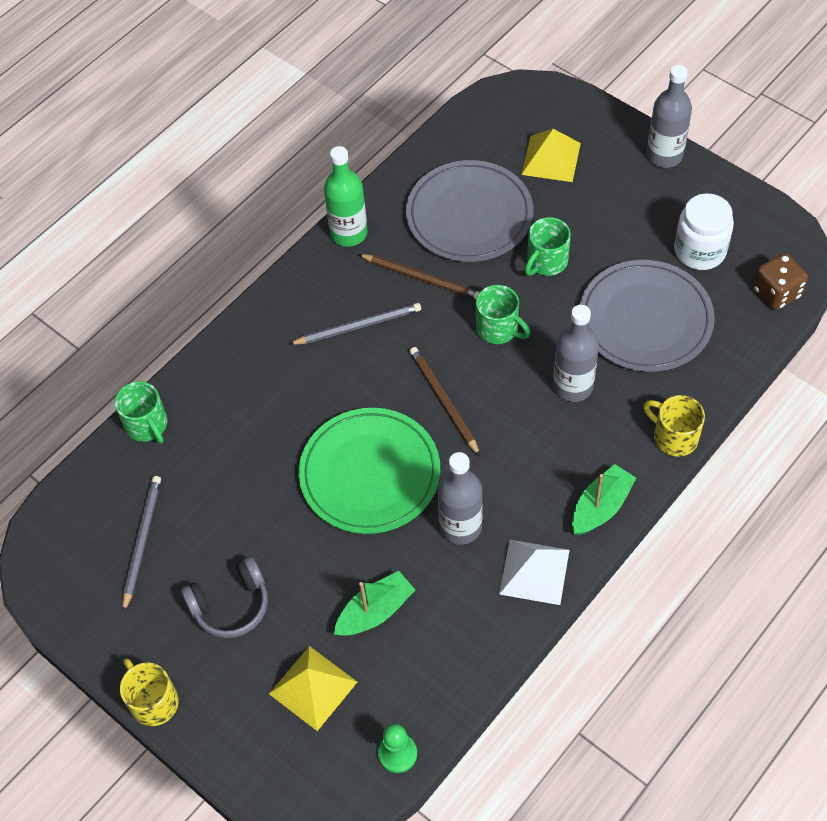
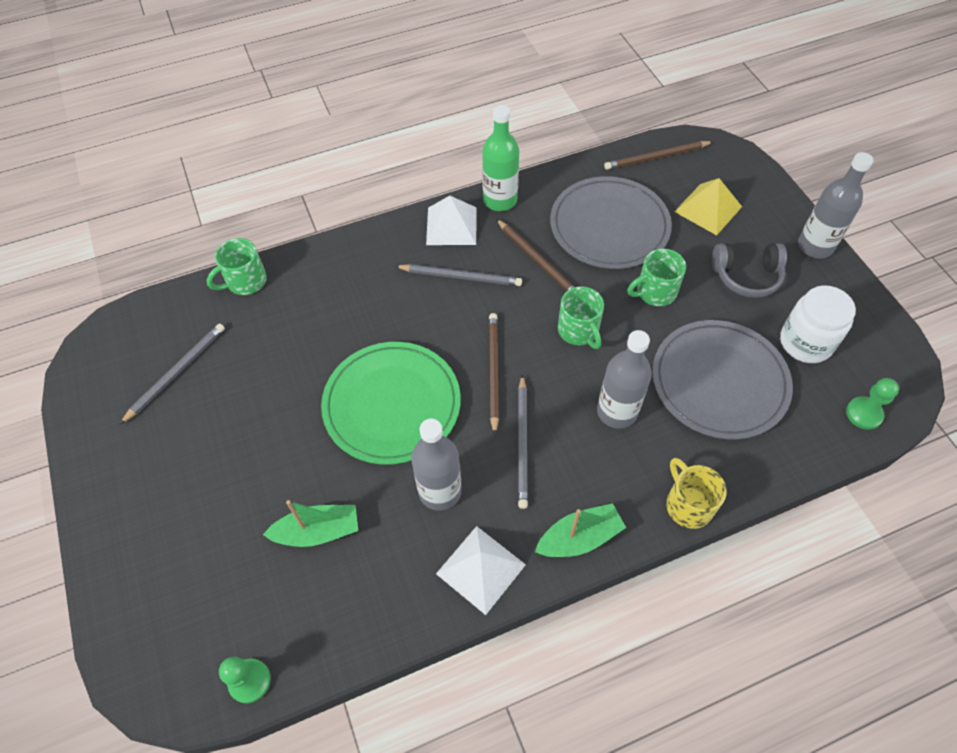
camera: 25 degrees right, 0 degrees up
green mug [115,381,168,444] -> green mug turned 60 degrees clockwise [206,238,267,295]
yellow mug [120,659,179,726] -> none
grey headphones [181,556,268,638] -> grey headphones moved to [712,243,787,298]
yellow pyramid [269,646,357,731] -> none
brown dice [753,253,808,310] -> green pawn [846,378,899,430]
none -> white pyramid [426,196,477,245]
none -> grey pencil [518,374,528,509]
none -> brown pencil [604,141,713,170]

